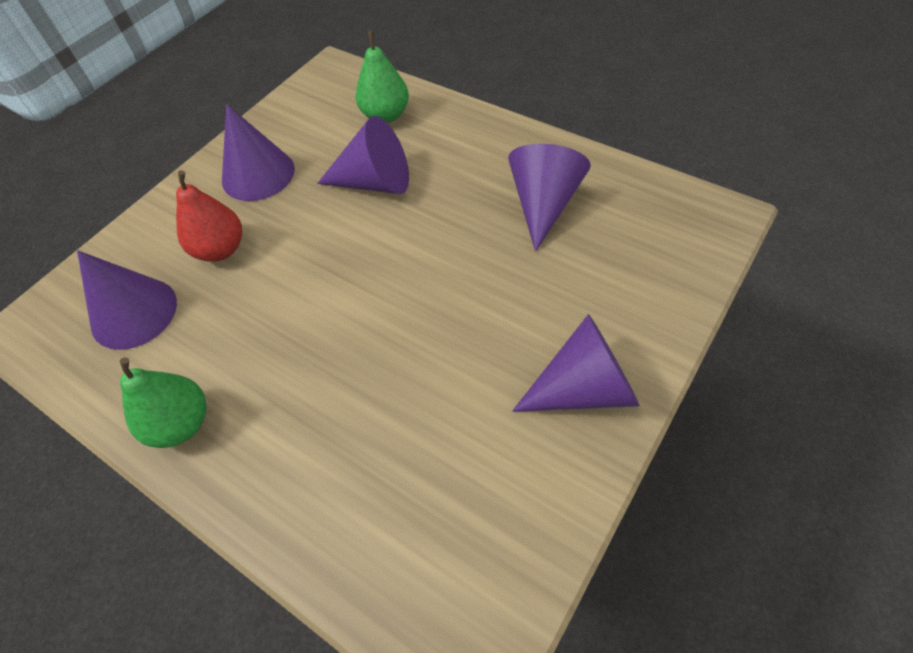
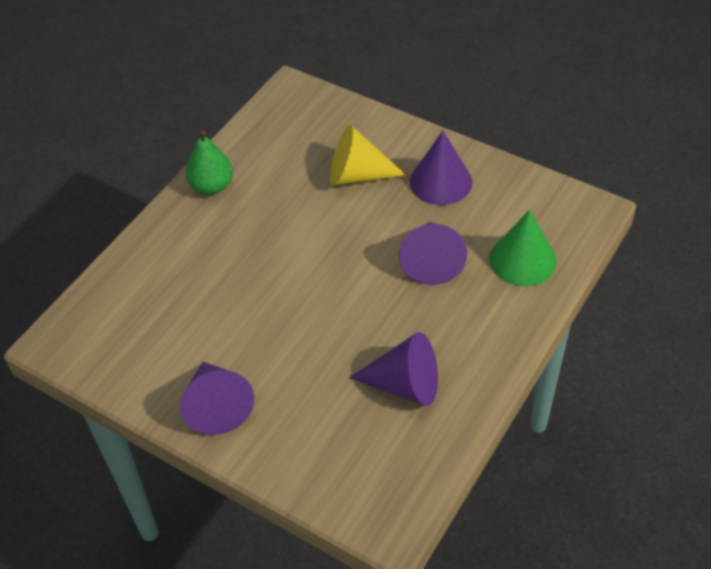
camera: 85 degrees right, 5 degrees down
purple cone [77,250,177,350] -> none
red pear [176,170,242,261] -> yellow cone [330,125,406,185]
green pear [356,31,409,123] -> green cone [490,210,556,286]

